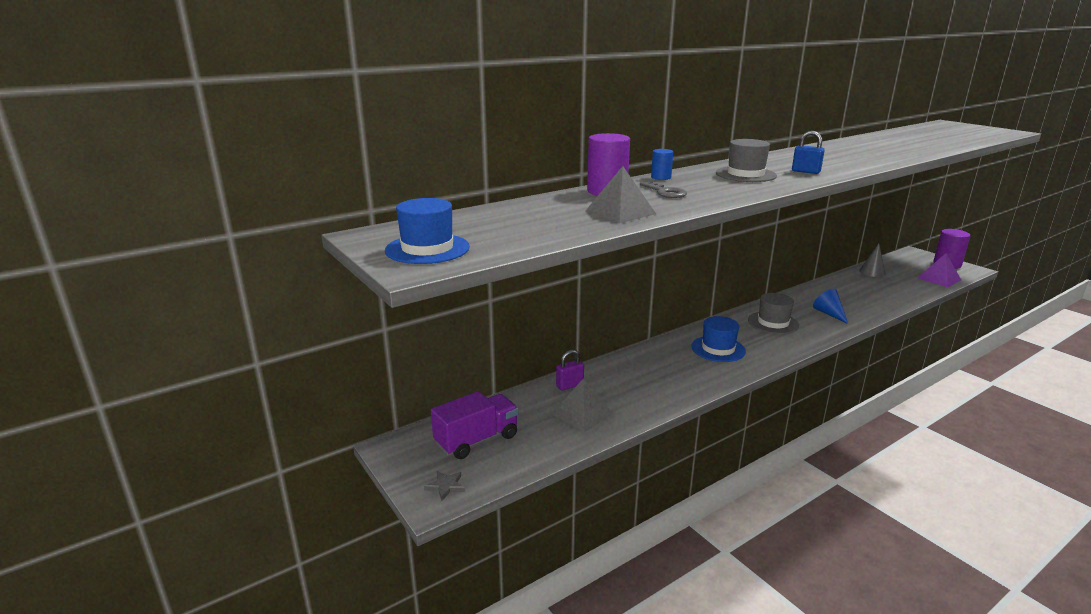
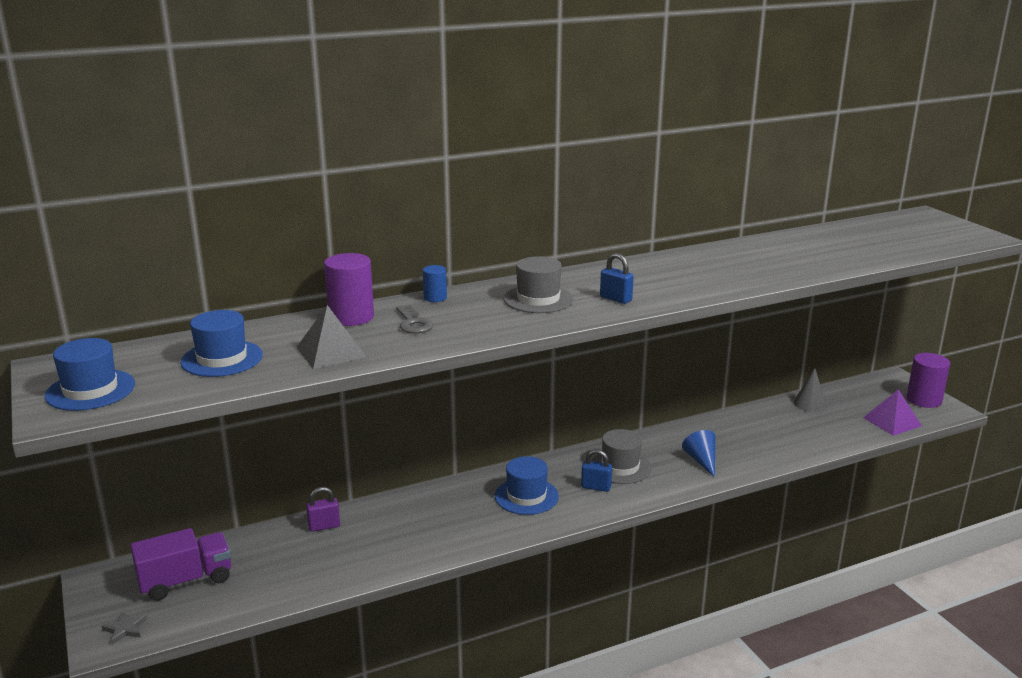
camera: 10 degrees right, 0 degrees up
grey pyramid [552,378,613,432] -> none
none -> blue hat [181,310,263,377]
none -> blue padlock [581,449,612,492]

